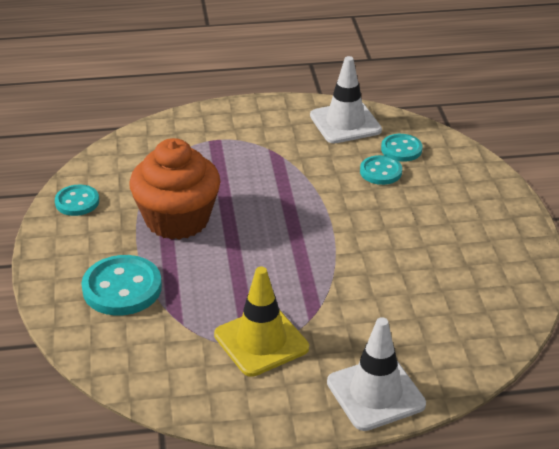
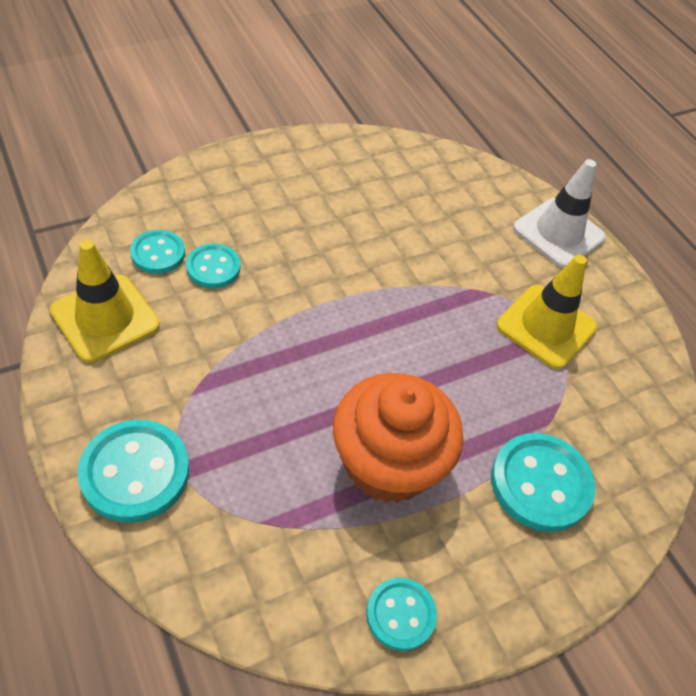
camera: 115 degrees left, 15 degrees up
white traffic cone [310,56,382,143] -> yellow traffic cone [50,240,160,363]
none -> turquoise button [78,420,189,523]

